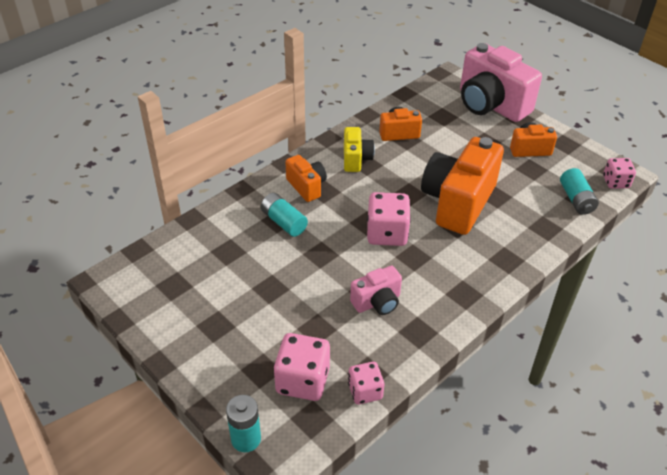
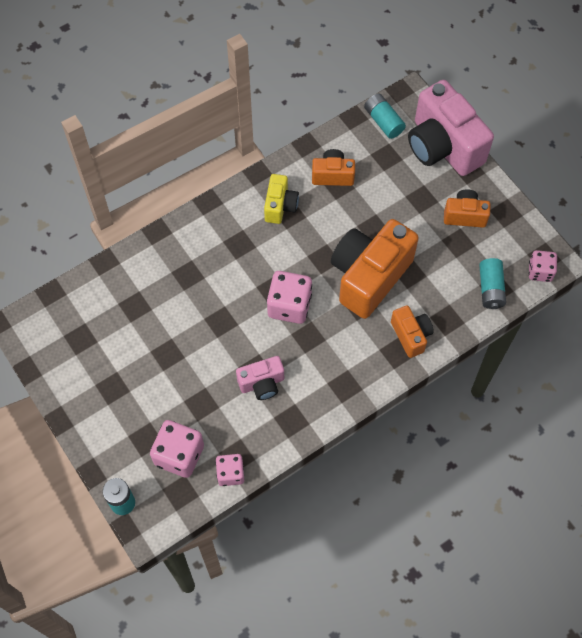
camera: 10 degrees right, 20 degrees up
turquoise battery [261,193,308,237] -> turquoise battery moved to [364,94,406,139]
orange camera [285,155,327,202] -> orange camera moved to [391,305,434,358]

